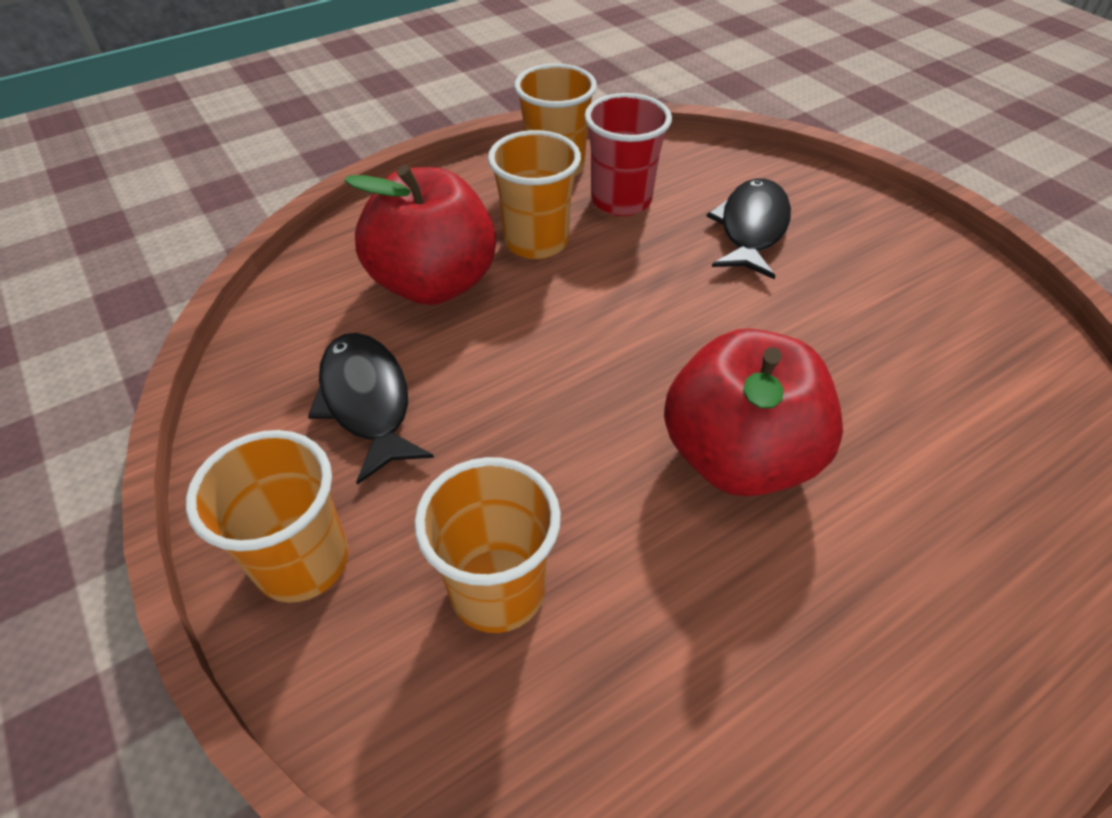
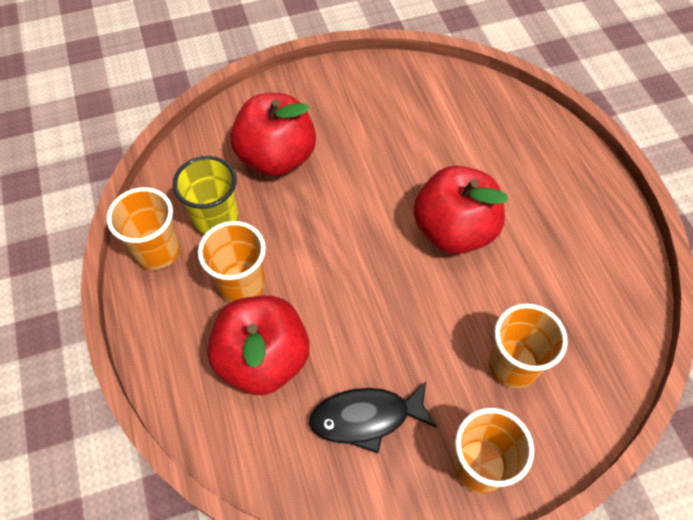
camera: 75 degrees left, 10 degrees up
red cup [584,93,672,216] -> yellow cup [173,156,239,236]
black fish [707,178,791,279] -> red apple [230,93,316,176]

